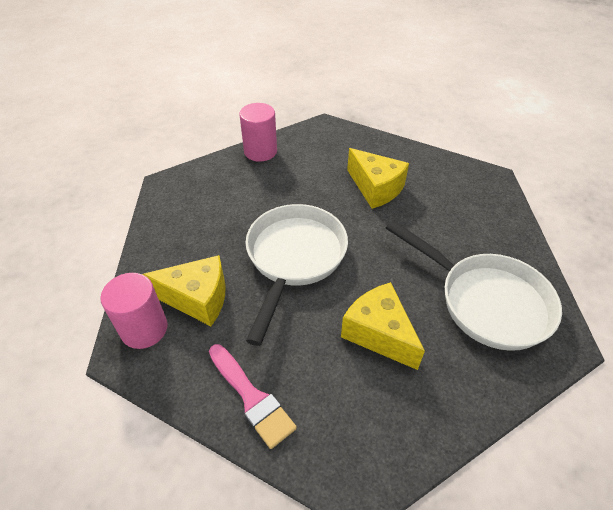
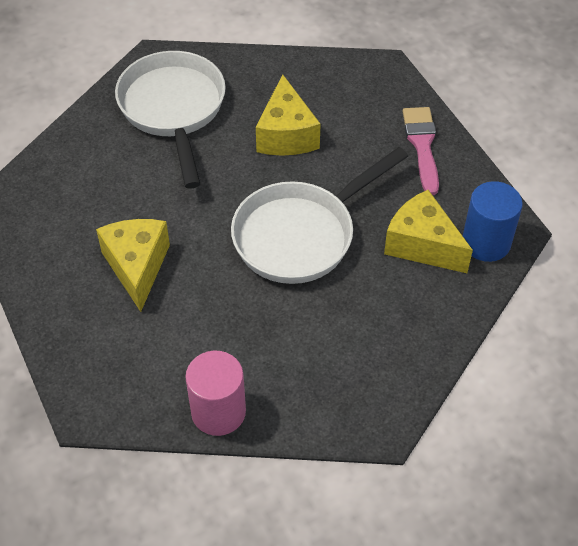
camera: 145 degrees left, 5 degrees up
pink cylinder [100,273,168,349] -> blue cylinder [463,181,523,262]

